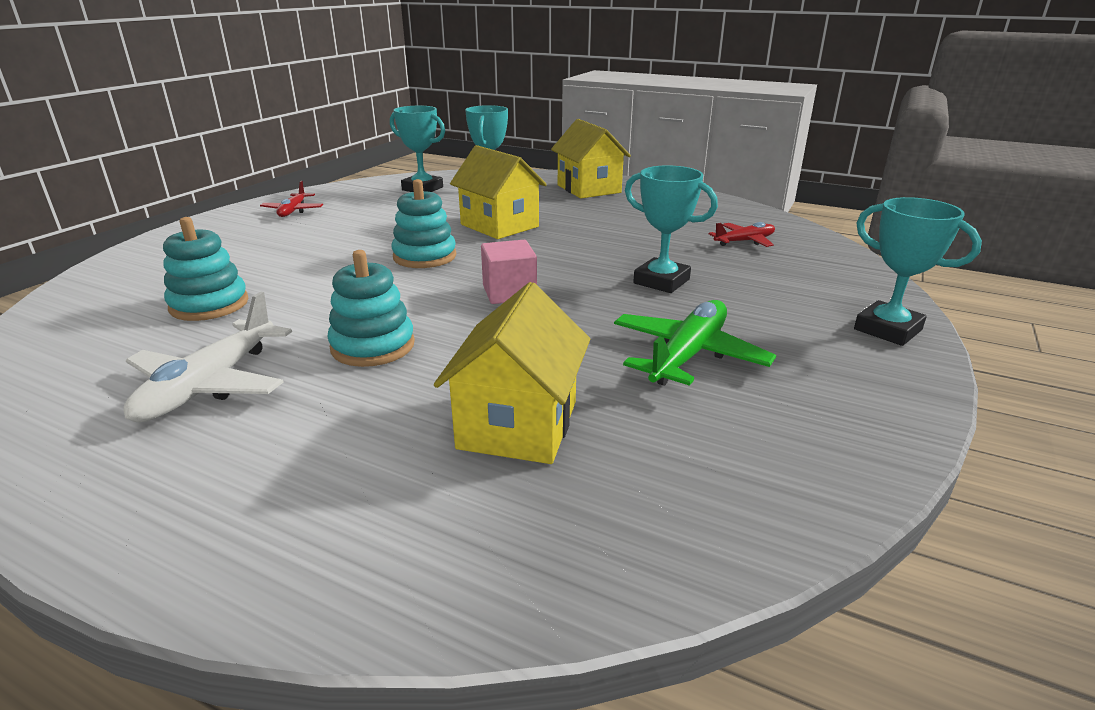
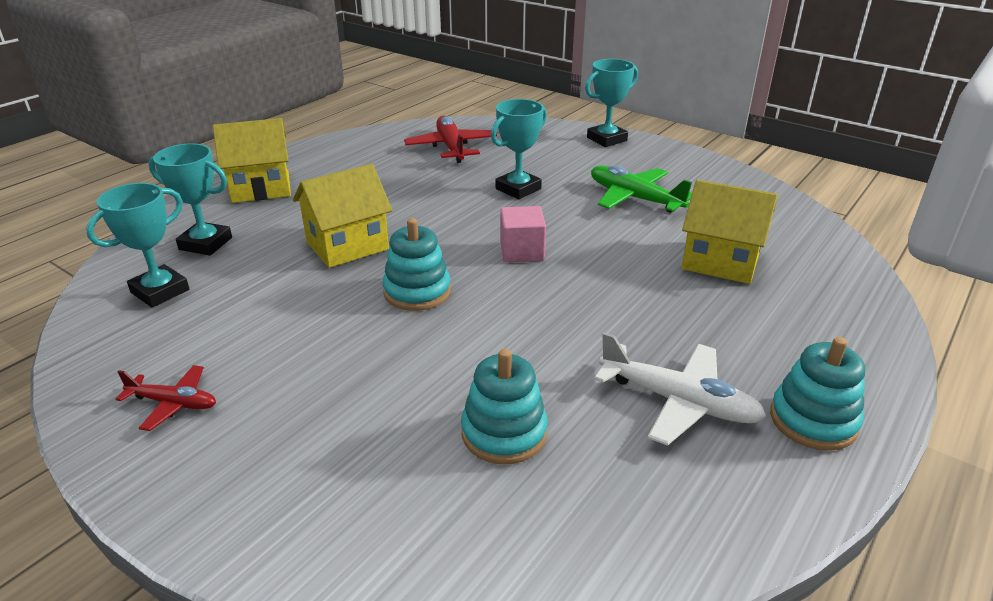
camera: 80 degrees left, 5 degrees up
turquoise stacking toy [327,250,415,367] -> turquoise stacking toy moved to [770,337,865,451]
red plane [709,222,775,247] -> red plane [404,116,497,163], size x1.66

